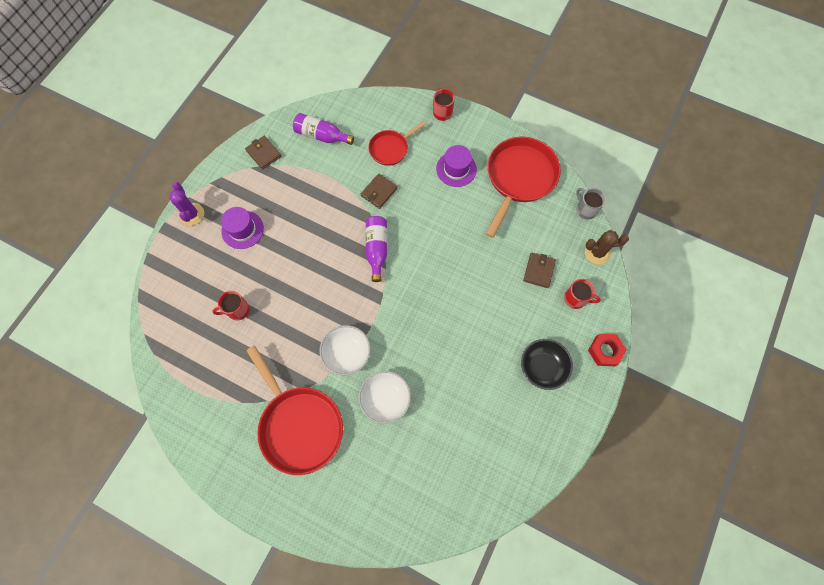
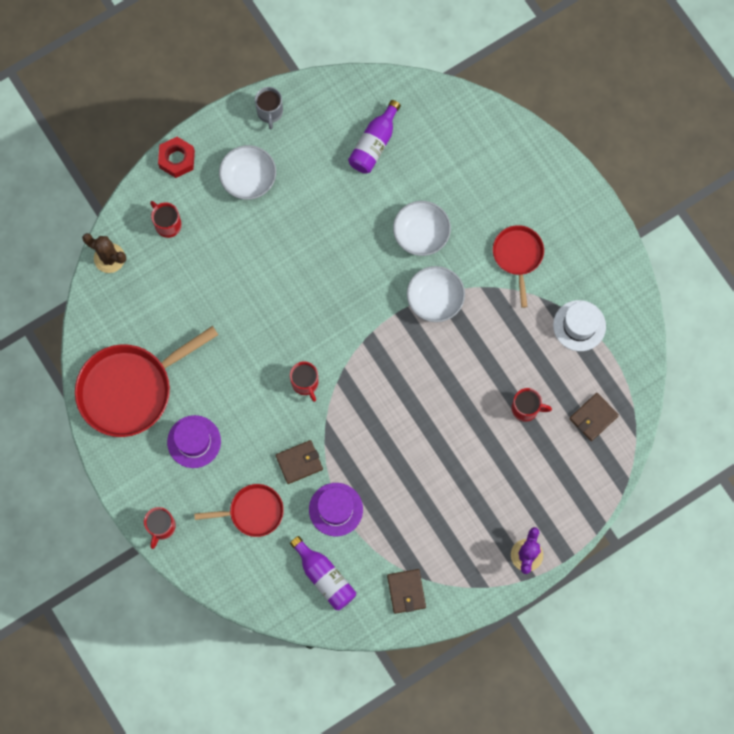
camera: 150 degrees left, 5 degrees up
purple hat [221,207,264,249] -> purple hat moved to [309,483,363,536]
red pan [246,345,343,475] -> red pan [493,225,544,308], size x0.56
purple bottle [366,216,387,282] -> purple bottle moved to [348,100,401,174]
black bowl [521,339,573,390] -> white bowl [219,145,276,200]
brown wallet [523,253,556,288] -> brown wallet moved to [569,393,619,441]
grey mug [576,188,606,220] -> grey mug moved to [255,87,283,129]
none -> red mug [290,361,319,402]
none -> white hat [553,300,606,351]

